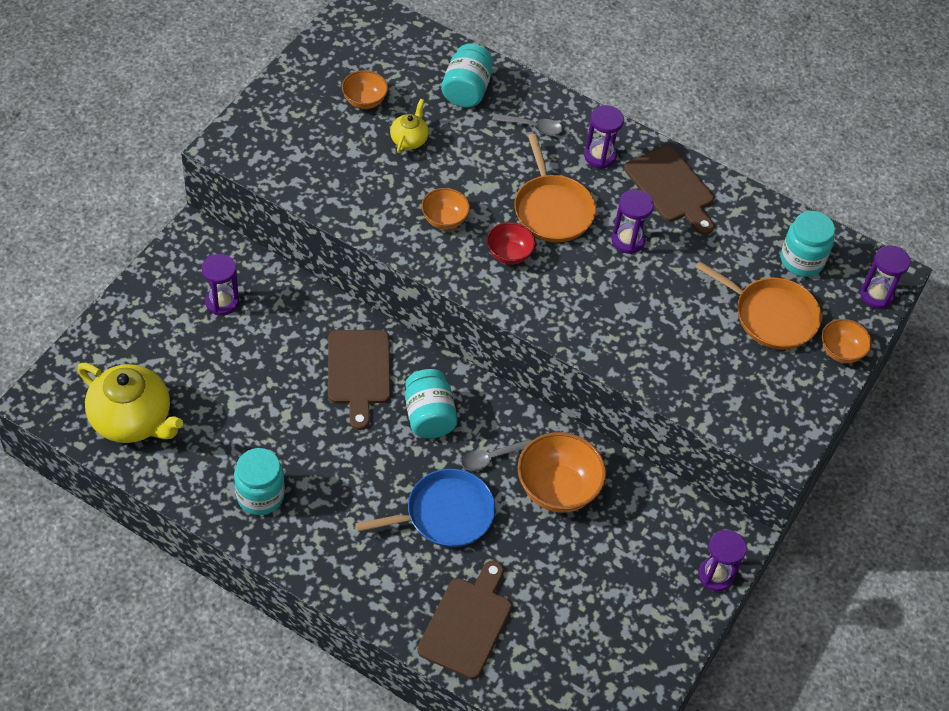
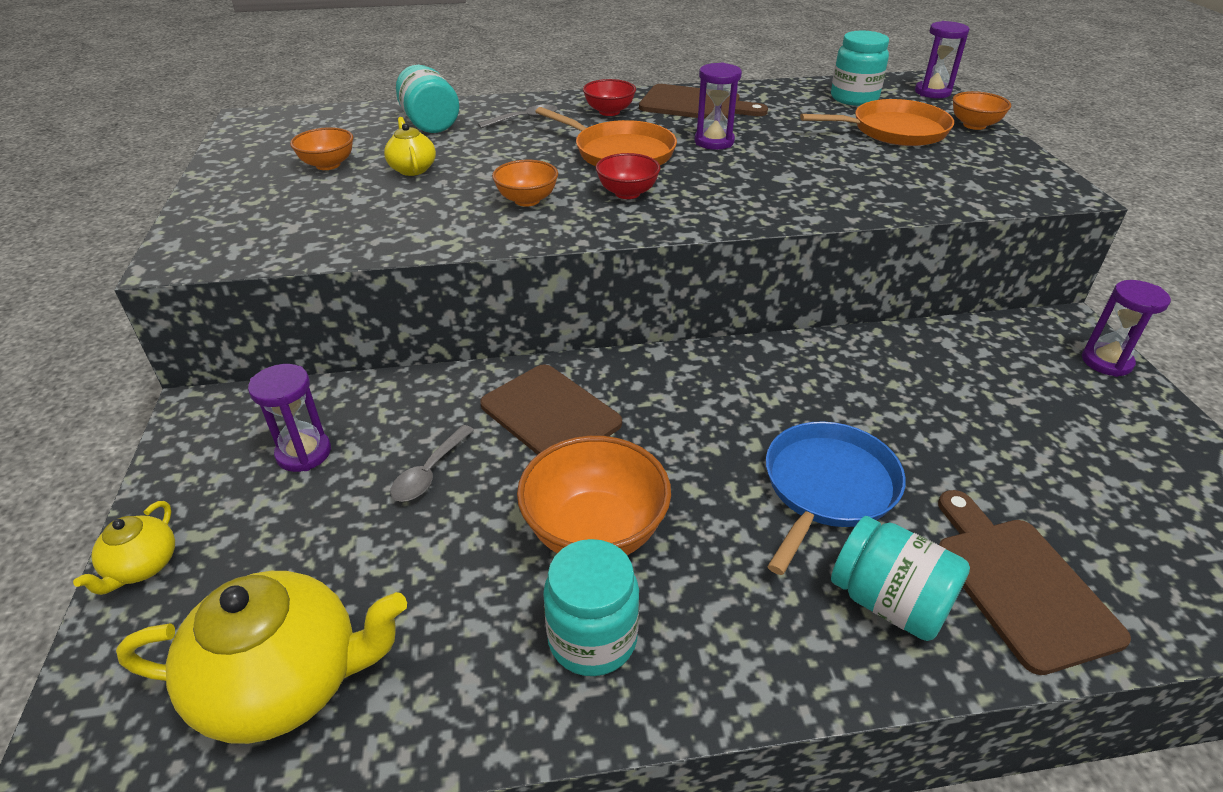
camera: 35 degrees left, 15 degrees down
turquoise jar [405,369,457,438] -> turquoise jar moved to [831,516,970,641]
grey spoon [461,439,531,471] -> grey spoon moved to [390,425,474,502]
orange bowl [518,432,606,513] -> orange bowl moved to [517,436,671,555]
purple hourglass [584,105,624,169] -> red bowl [583,79,636,116]
none -> yellow teapot [73,501,175,595]

